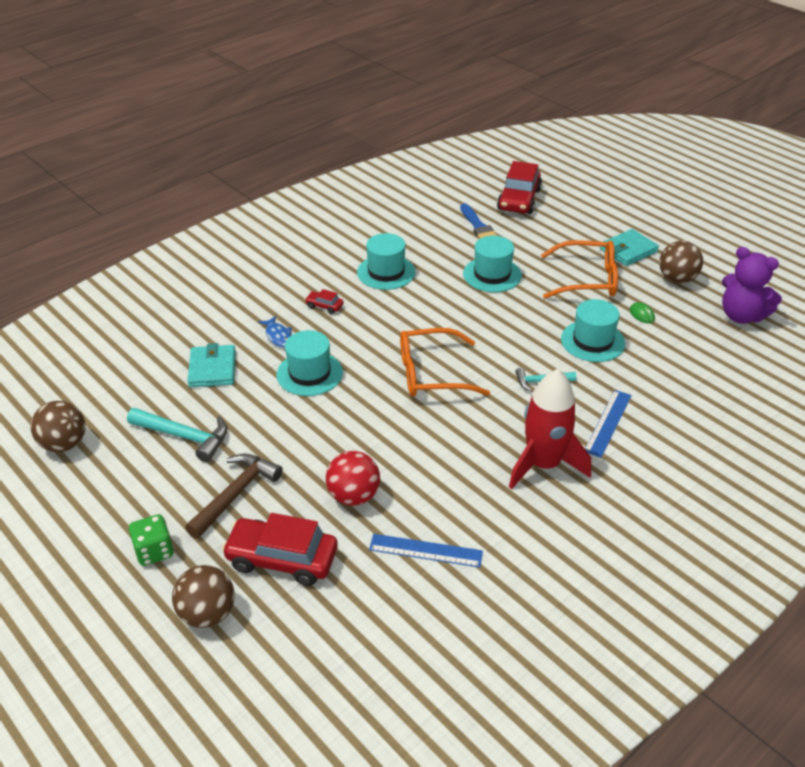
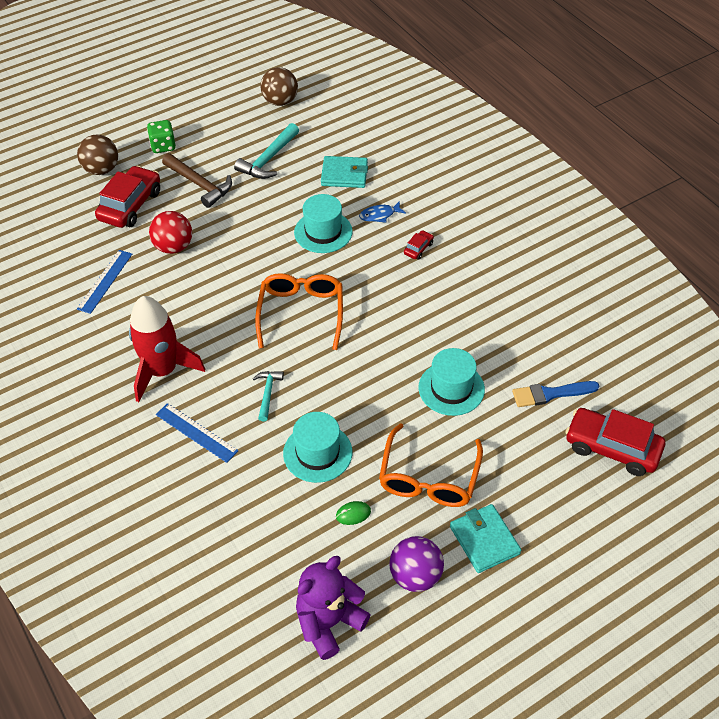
camera: 100 degrees right, 10 degrees up
turquoise hat [357,233,415,290] -> none
brown ball [659,241,703,283] -> purple ball [389,536,444,592]

